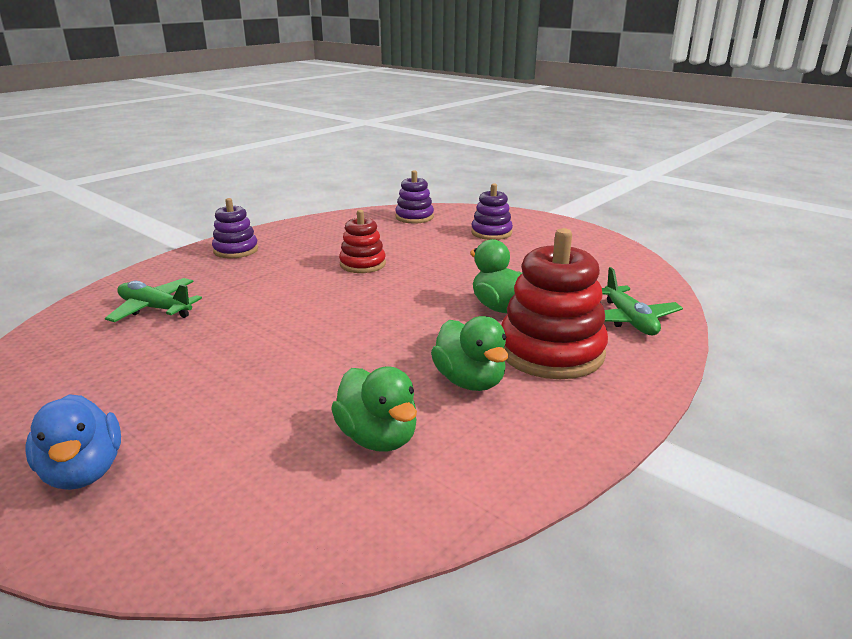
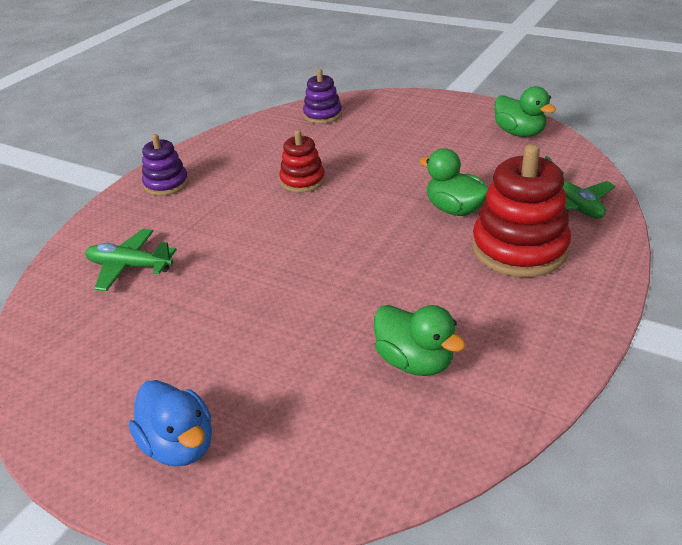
camera: 10 degrees left, 10 degrees up
green duck [431,316,508,391] -> green duck moved to [494,86,556,137]
purple stacking toy [471,183,513,240] -> none

